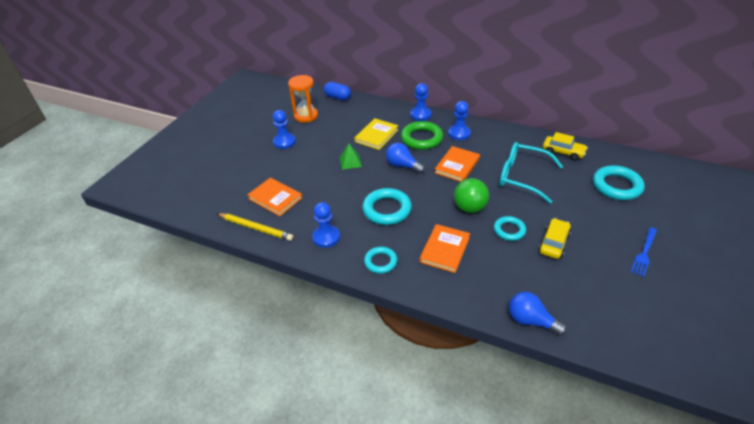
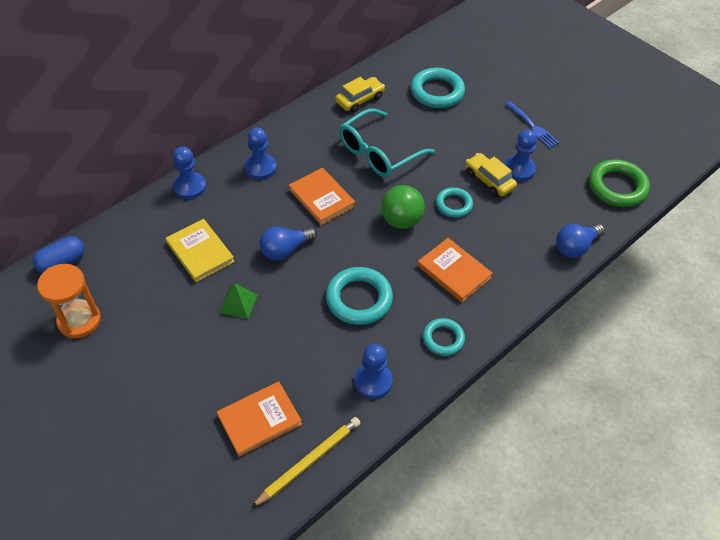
camera: 70 degrees left, 10 degrees up
blue pawn [273,110,296,149] -> blue pawn moved to [504,130,537,181]
green ring [401,121,443,150] -> green ring moved to [589,159,650,207]

